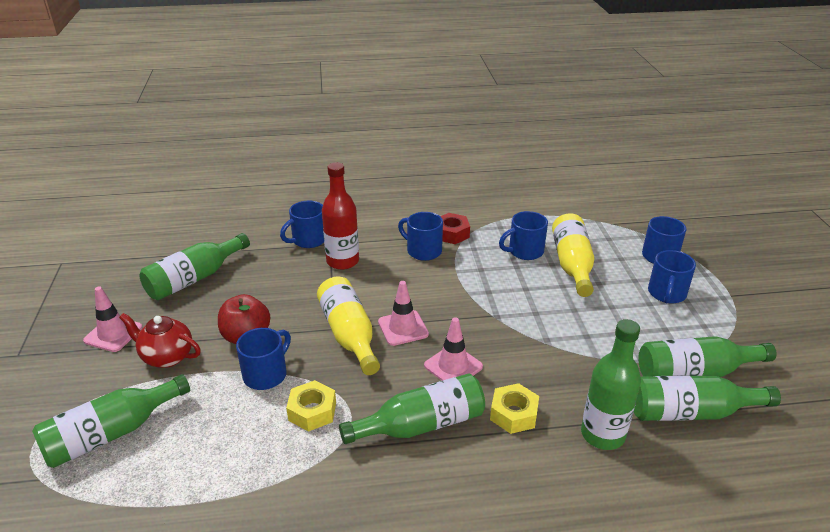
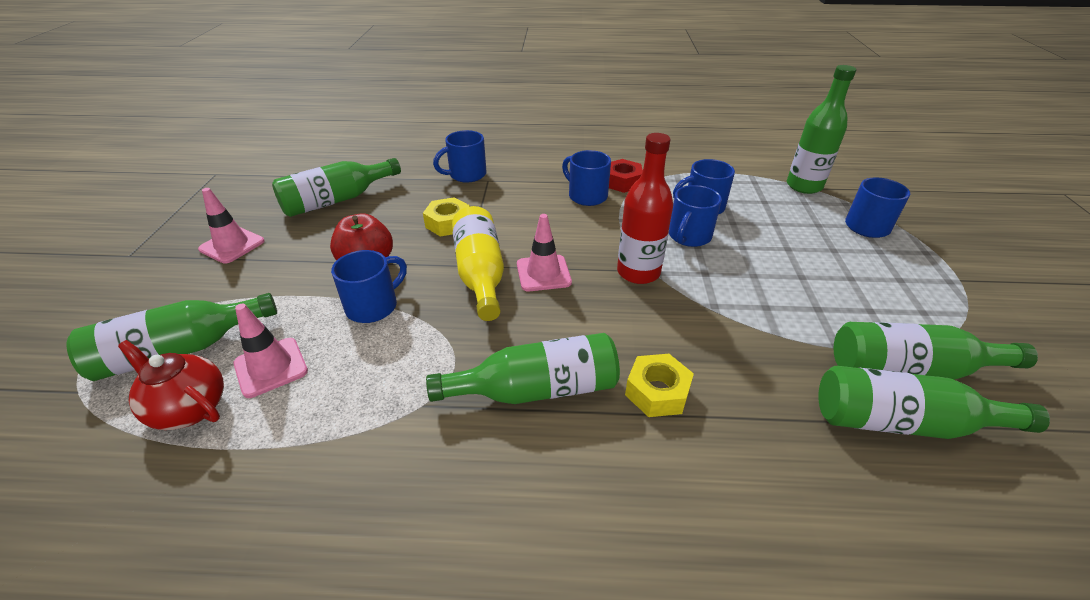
camera: 10 degrees right, 5 degrees up
red teapot [119,313,201,368] -> red teapot moved to [118,340,224,430]
yellow nut [286,380,336,432] -> yellow nut moved to [423,197,470,237]
red bottle [322,162,359,270] -> red bottle moved to [617,133,673,284]
pink traffic cone [424,317,483,381] -> pink traffic cone moved to [233,304,308,398]
yellow bottle [552,213,594,297] -> none
green bottle [581,319,641,450] -> green bottle moved to [787,65,856,194]
blue mug [648,250,696,303] -> blue mug moved to [669,185,722,247]

